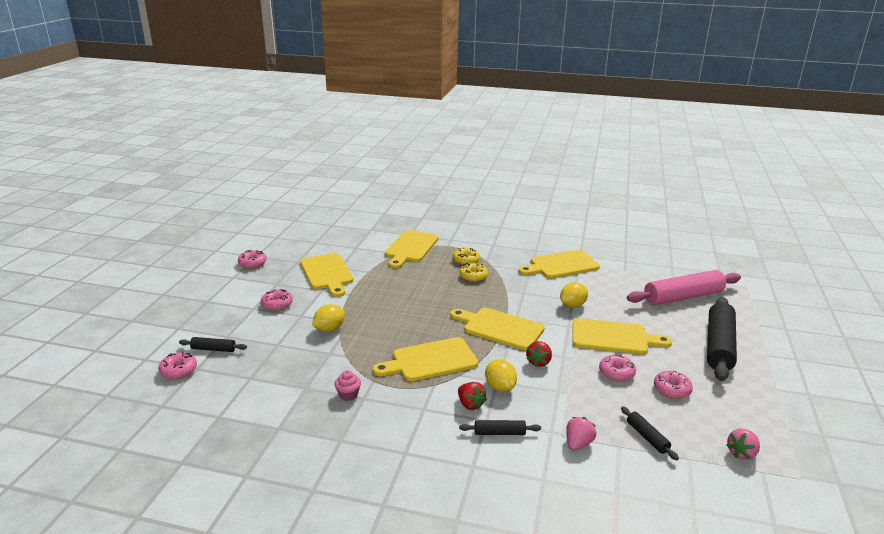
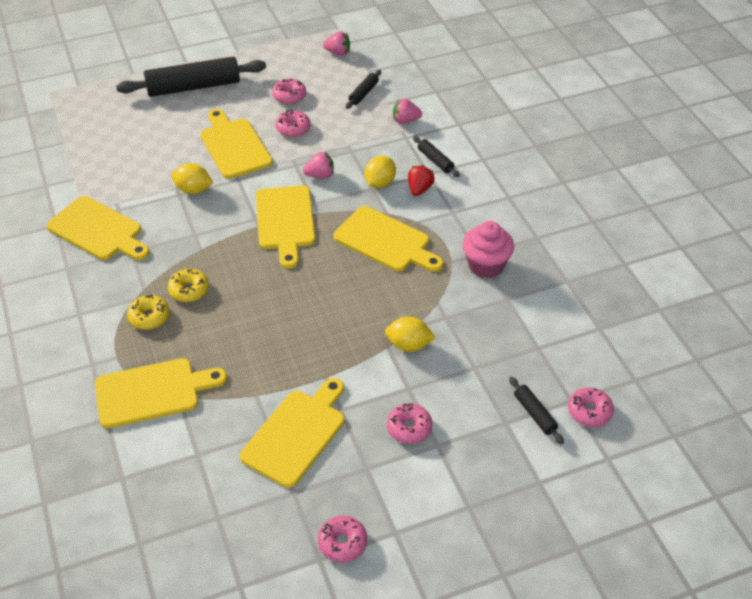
camera: 125 degrees left, 20 degrees up
pink cupcake [335,370,361,401] -> pink cupcake [462,221,514,278], size x1.84
red strawberry [526,341,552,367] -> pink strawberry [303,152,334,178]
pink rolling pin [627,270,741,305] -> none

